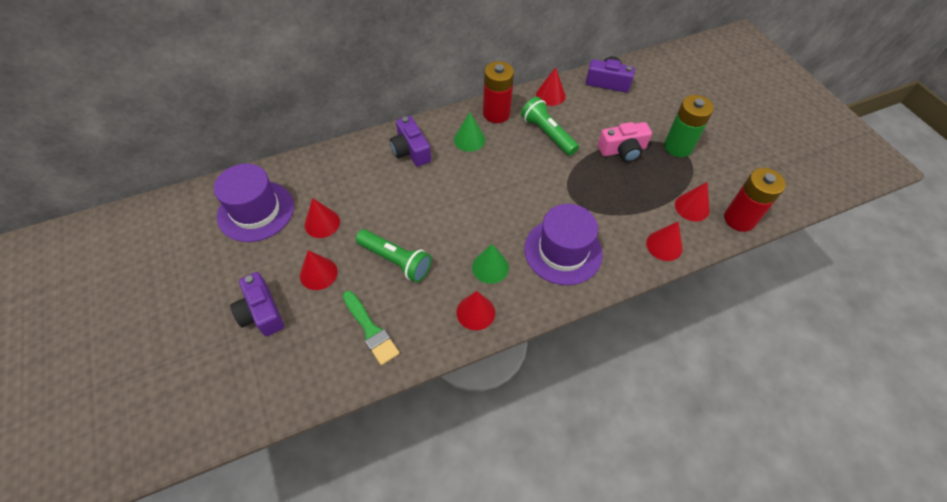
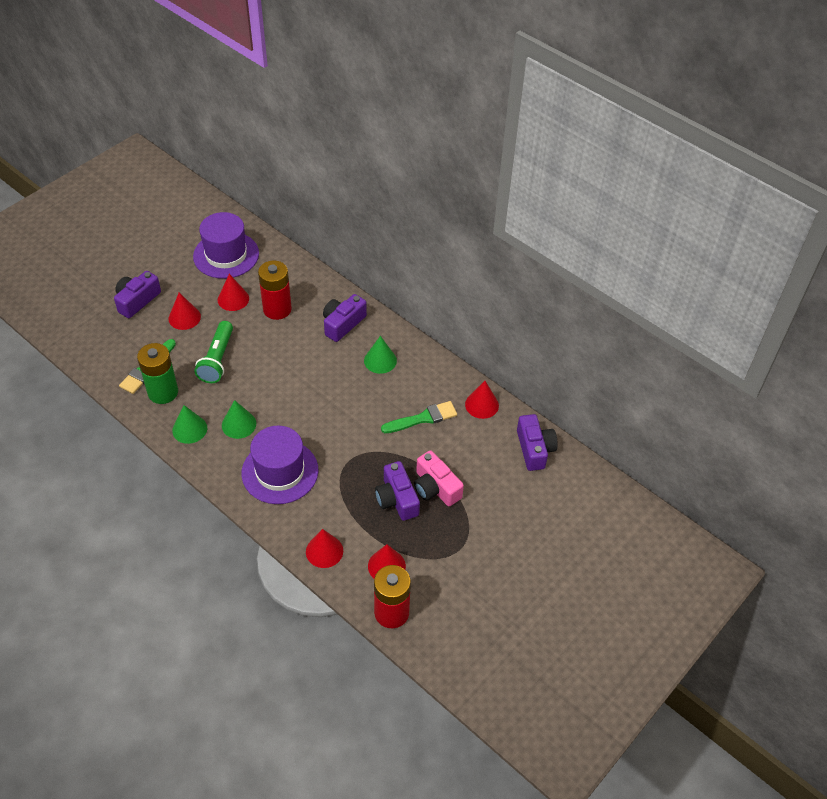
camera: 65 degrees right, 5 degrees down
red cone [456,291,495,330] -> green cone [172,405,207,444]
red battery [483,61,514,123] -> red battery moved to [258,261,292,320]
green flashlight [521,97,579,156] -> green brush [381,401,457,433]
green battery [664,95,714,157] -> green battery moved to [137,343,178,404]
none -> purple camera [375,461,420,521]

